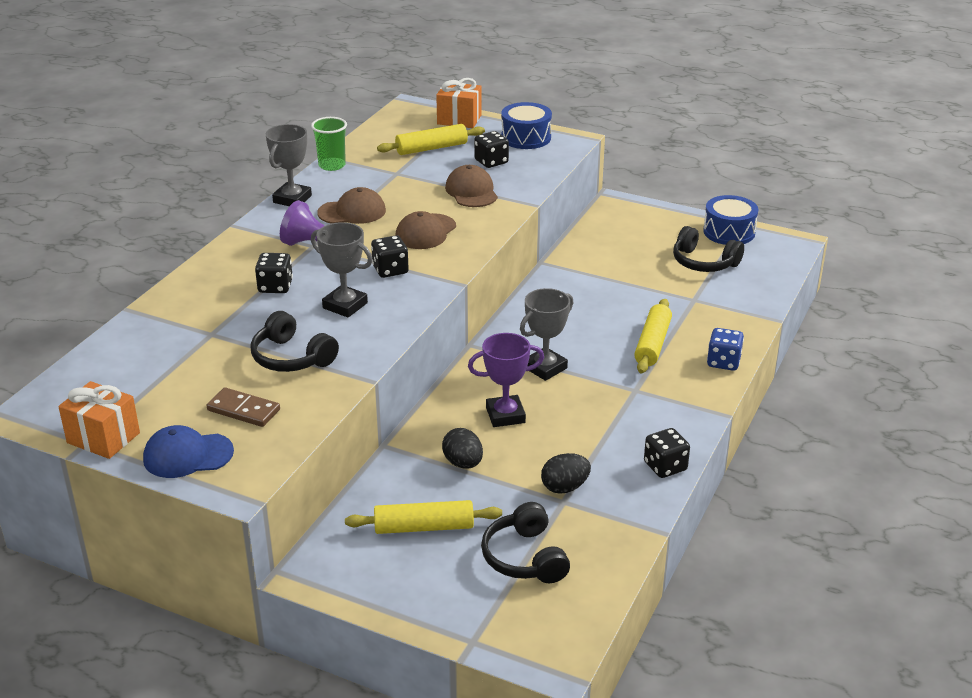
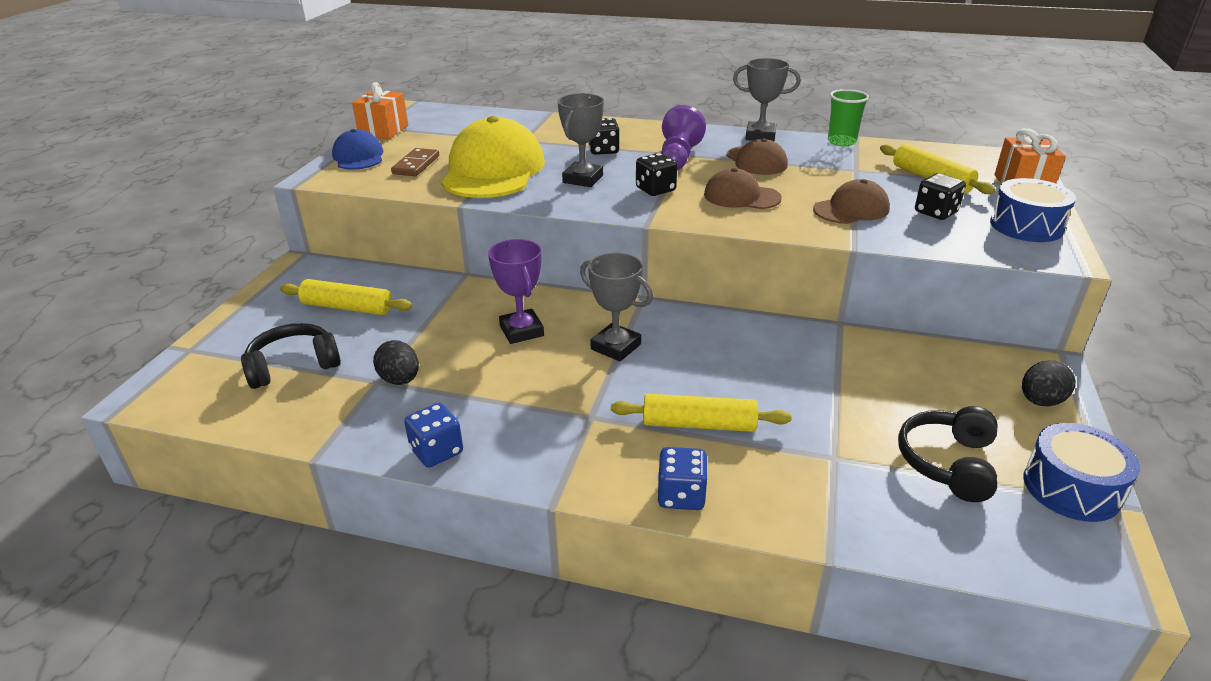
camera: 80 degrees right, 0 degrees up
black headphones [251,311,339,372] -> yellow cap [441,116,545,198]
yellow rolling pin [345,500,502,534] -> yellow rolling pin turned 60 degrees counterclockwise [280,279,412,315]
black egg [442,428,483,469] -> black egg moved to [1022,360,1076,406]
black dice [644,428,690,478] -> blue dice [404,403,463,468]

